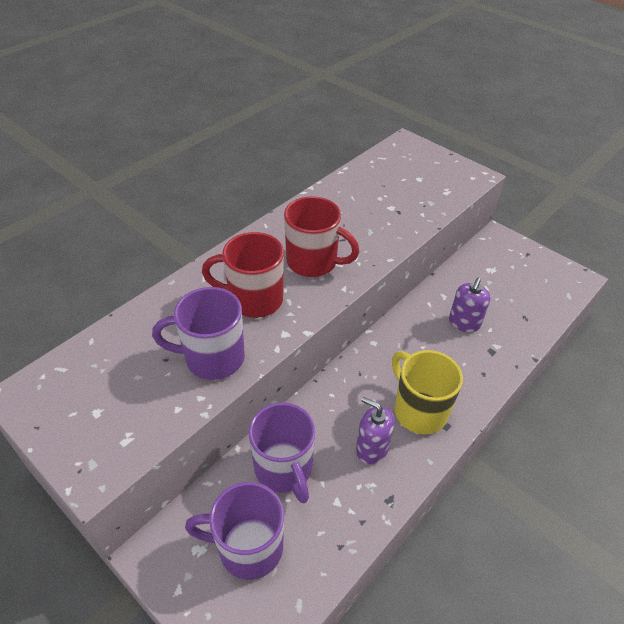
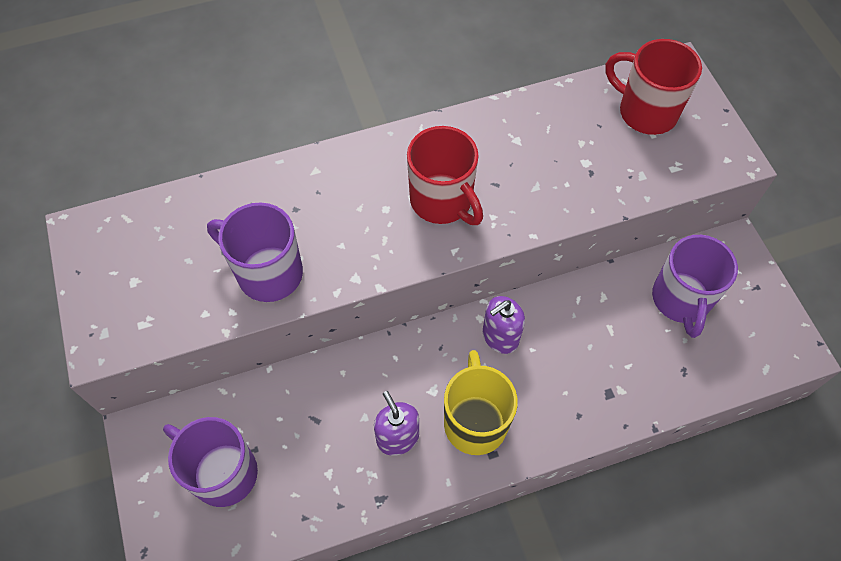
camera: 30 degrees right, 15 degrees up
red mug [202,232,284,318] -> red mug moved to [605,39,702,135]
purple mug [249,402,315,503] -> purple mug moved to [652,235,738,338]
purple soap dispenser [449,277,491,332] -> purple soap dispenser moved to [483,296,525,354]

